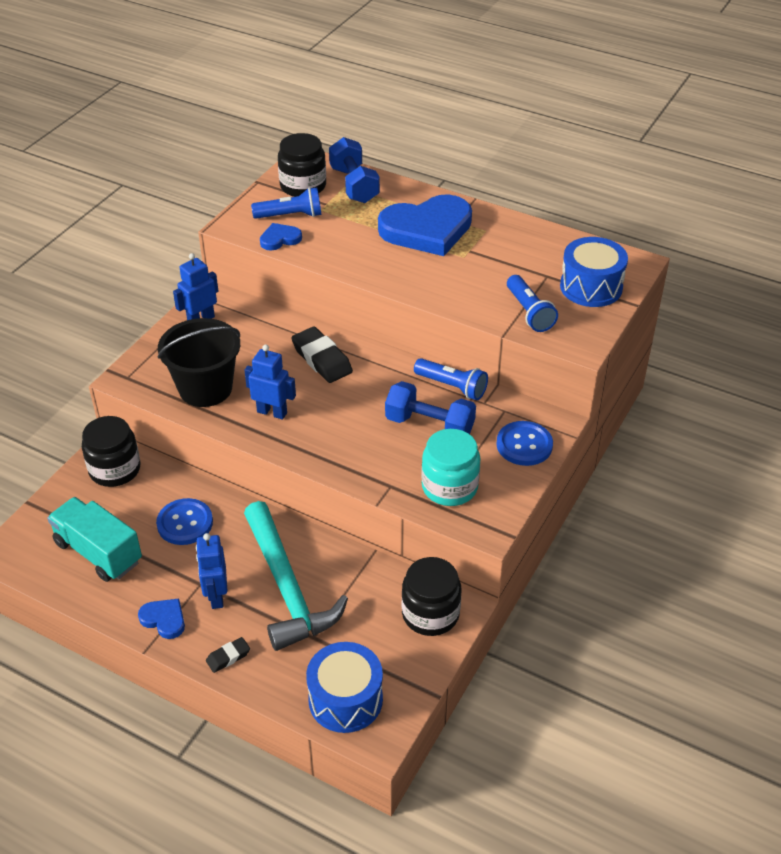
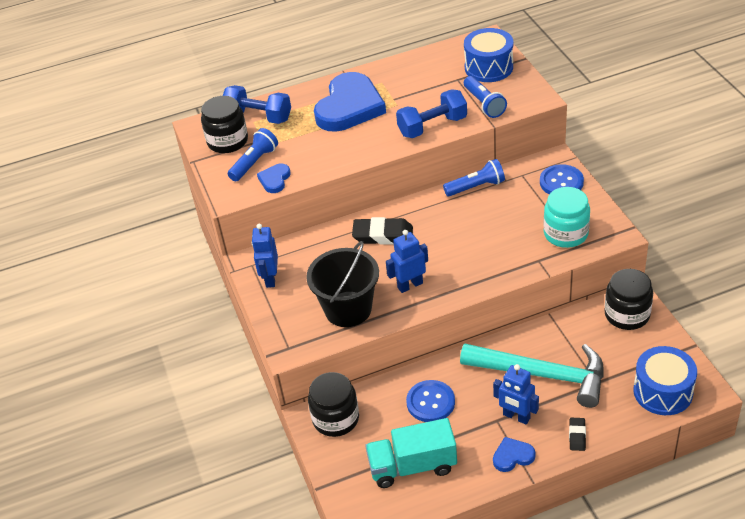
camera: 45 degrees left, 0 degrees up
blue dumbbell [385,381,476,434] -> blue dumbbell moved to [396,89,467,138]
blue flashlight [507,275,558,332] -> blue flashlight turned 45 degrees clockwise [464,76,507,118]

